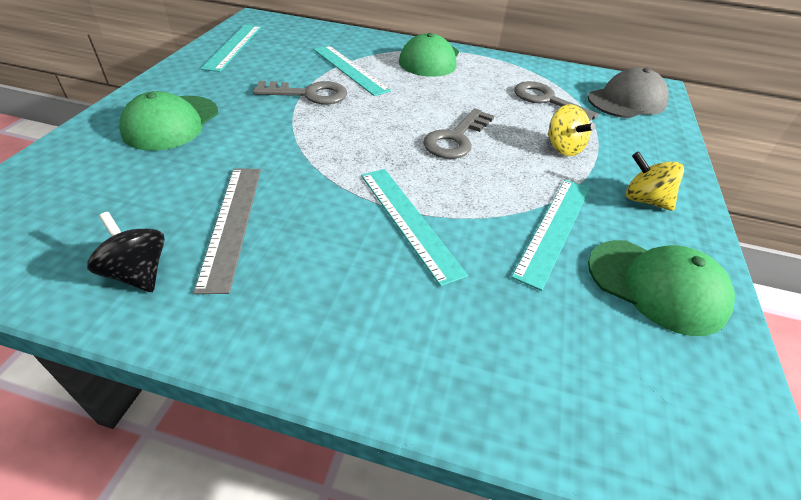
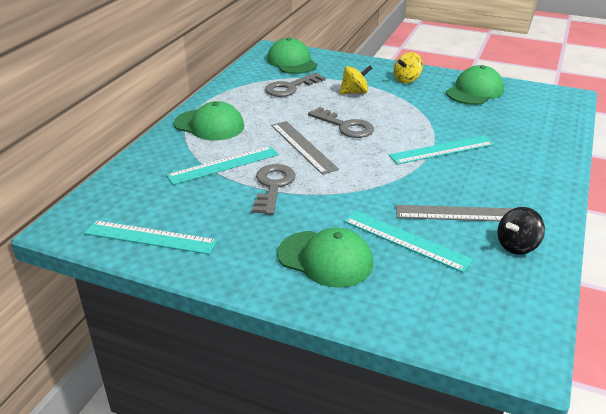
camera: 80 degrees left, 10 degrees down
turquoise ruler [511,180,590,291] -> turquoise ruler moved to [344,211,473,273]
grey cap [588,68,669,118] -> green cap [267,38,317,74]
none -> grey ruler [271,121,339,175]

